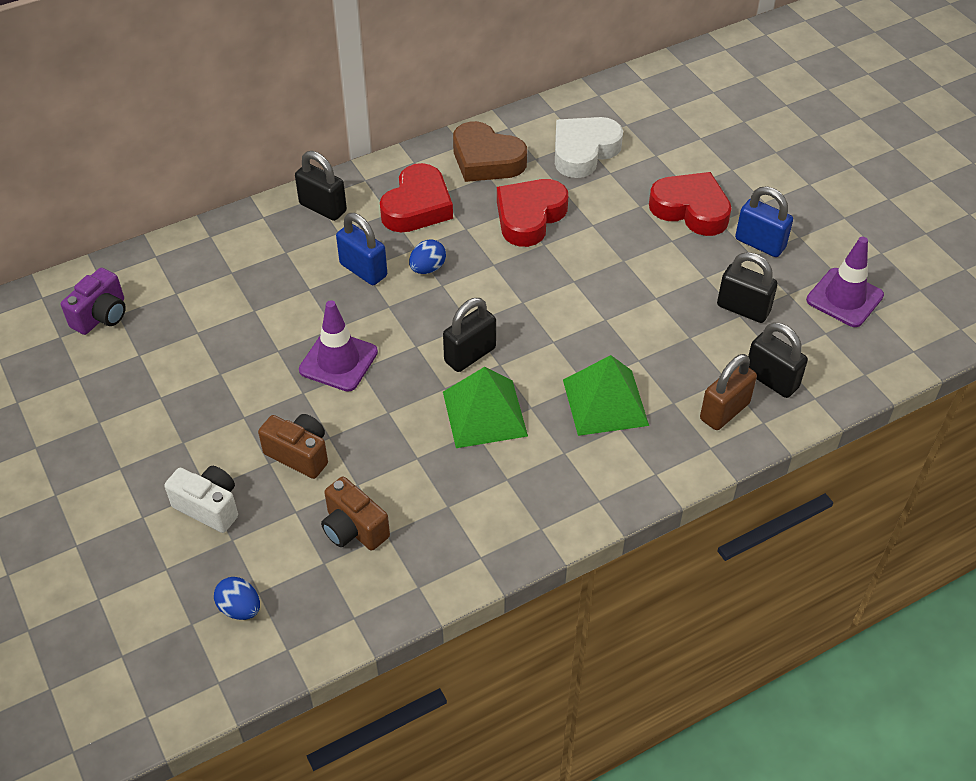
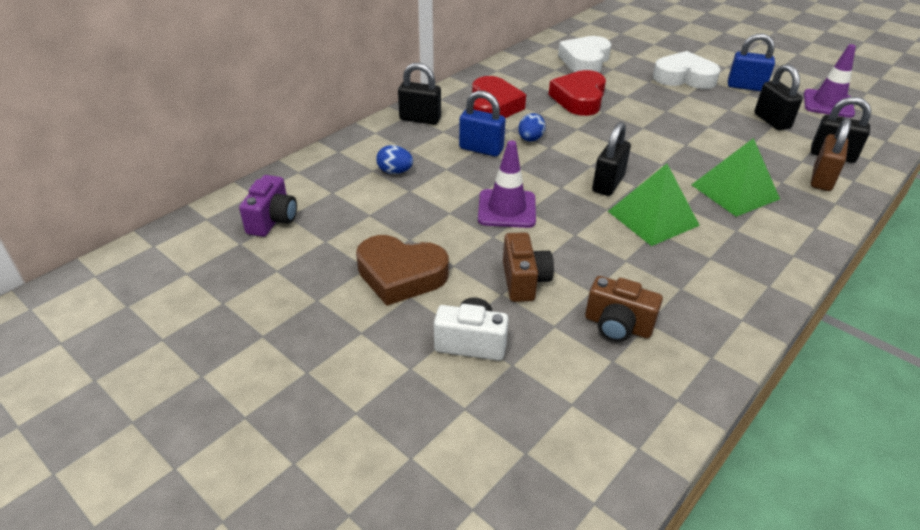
camera: 20 degrees left, 10 degrees down
blue egg [214,577,260,620] -> blue egg moved to [376,145,413,174]
brown camera [258,414,328,479] -> brown camera turned 75 degrees clockwise [503,232,554,302]
brown heart [453,121,527,182] -> brown heart moved to [356,235,449,306]
red heart [649,172,732,236] -> white heart [653,51,721,89]
black padlock [717,252,778,323] -> black padlock turned 60 degrees clockwise [754,64,803,130]

